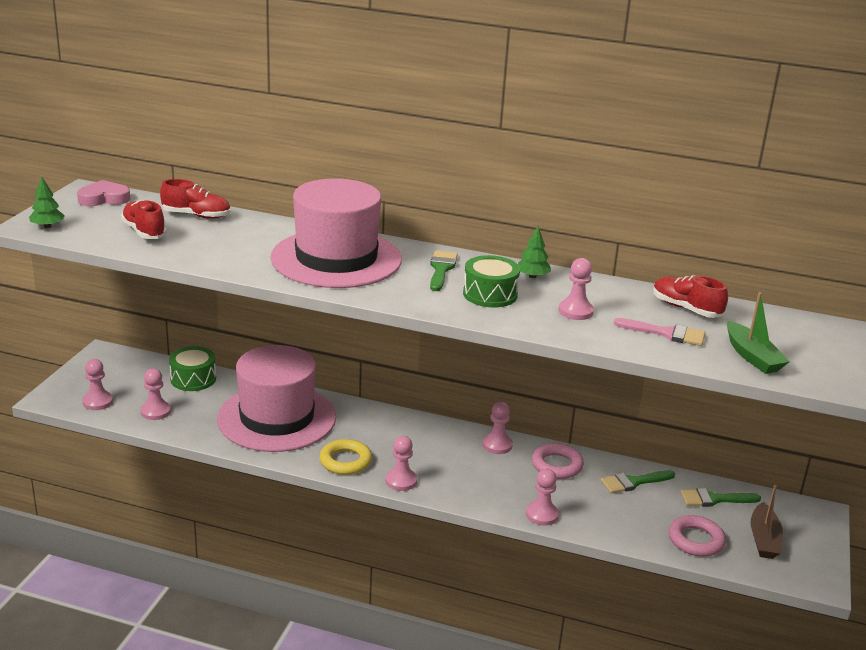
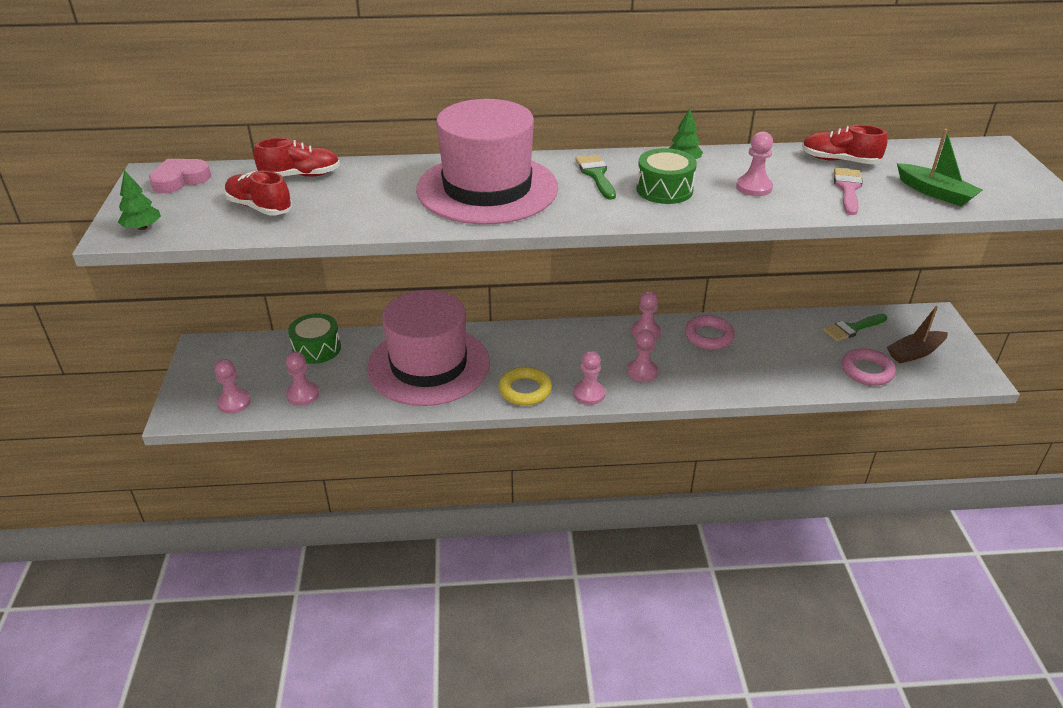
camera: 20 degrees left, 10 degrees up
pink pawn [526,469,559,526] -> pink pawn moved to [627,329,658,382]
green brush [601,470,675,493] -> none
pink brush [614,318,705,346] -> pink brush turned 75 degrees counterclockwise [834,168,863,215]
brown boat [751,485,783,559] -> brown boat turned 75 degrees clockwise [887,306,948,363]

